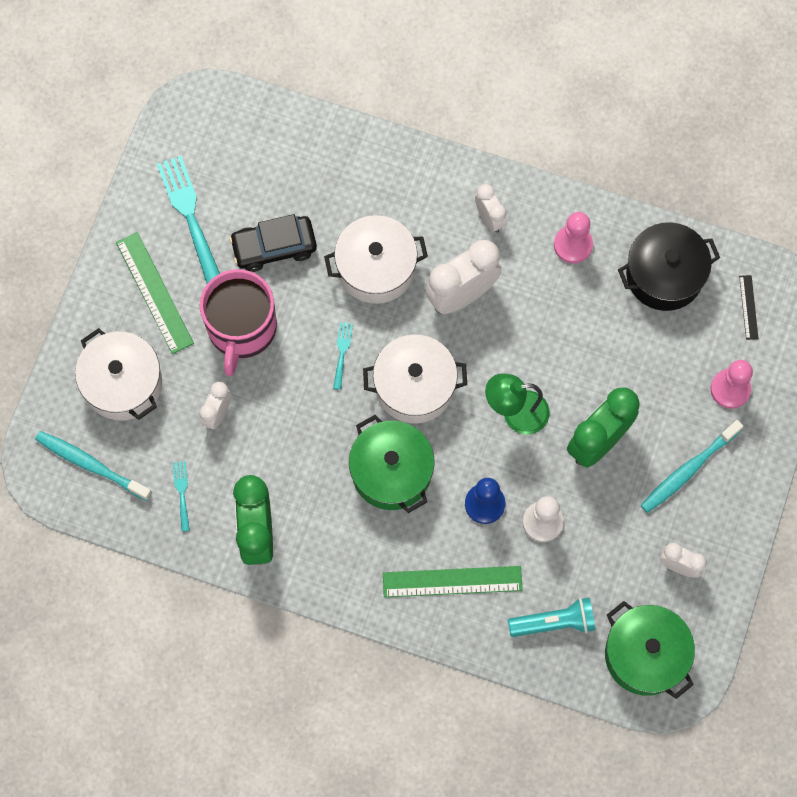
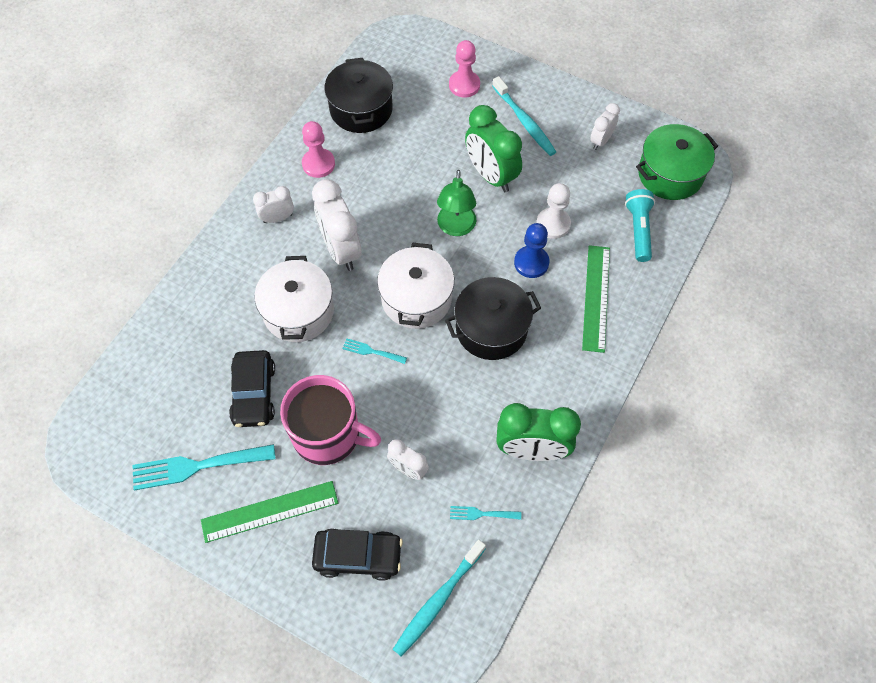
camera: 80 degrees left, 10 degrees down
white pot [75,328,162,421] -> black car [312,528,403,581]
green pot [349,415,435,513] -> black pot [445,277,541,360]
black ruler [739,275,759,340] -> none

